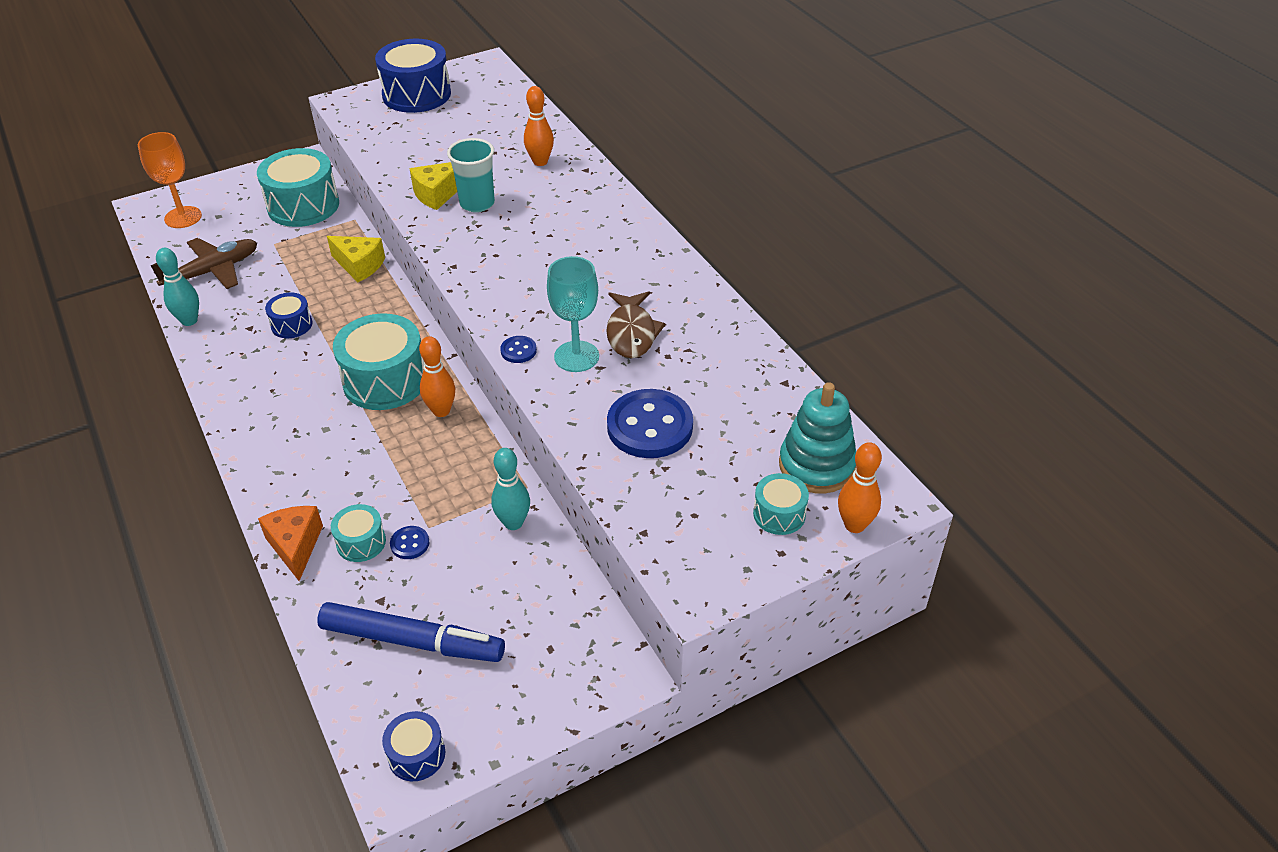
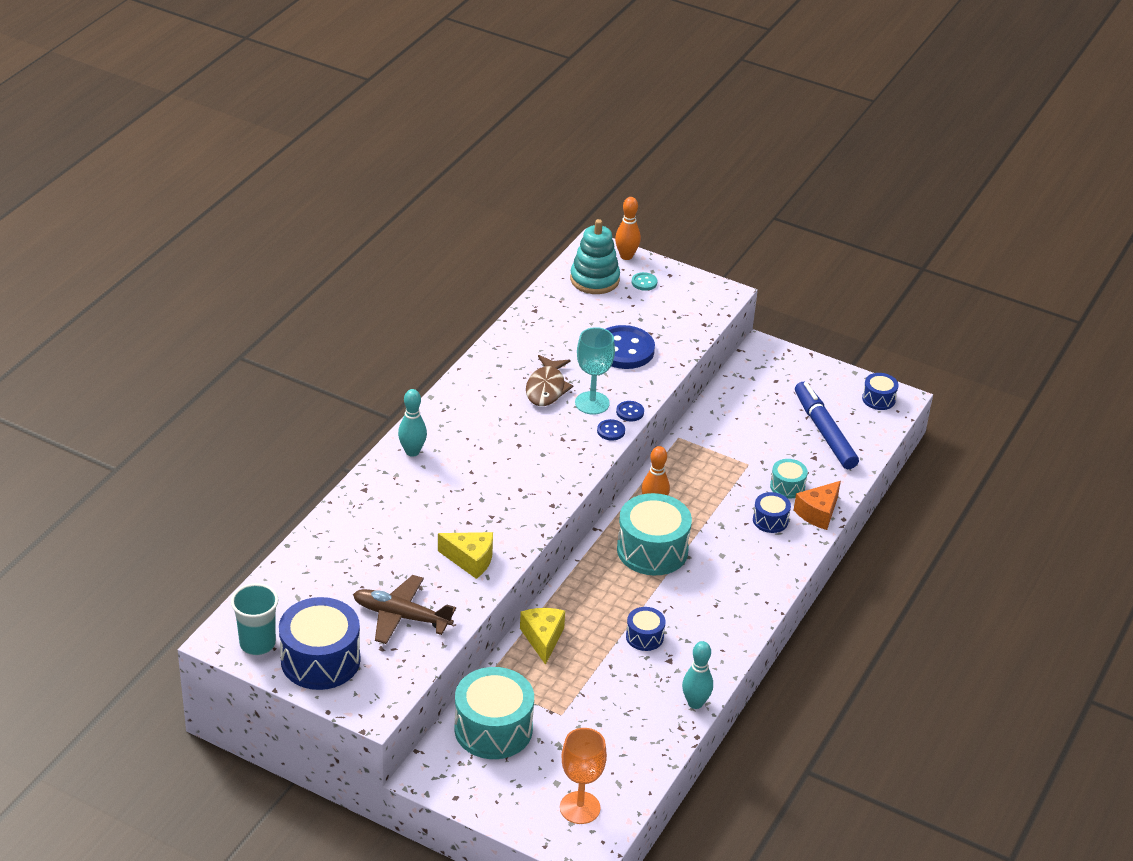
camera: 125 degrees left, 5 degrees down
brown plane [150,238,257,289] -> brown plane moved to [353,575,456,644]
blue button [390,526,429,559] -> blue button moved to [616,401,644,422]
turquoise cup [447,138,495,212] -> turquoise cup moved to [231,583,279,655]
turquoise bowling pin [491,448,530,530] -> turquoise bowling pin moved to [398,389,427,457]
orange bowling pin [524,86,554,166] -> none
brown fish [606,291,666,358] -> brown fish turned 135 degrees clockwise [526,355,573,406]
turquoise drum [753,473,809,535] -> turquoise button [632,272,657,291]
none -> blue drum [753,492,791,533]

